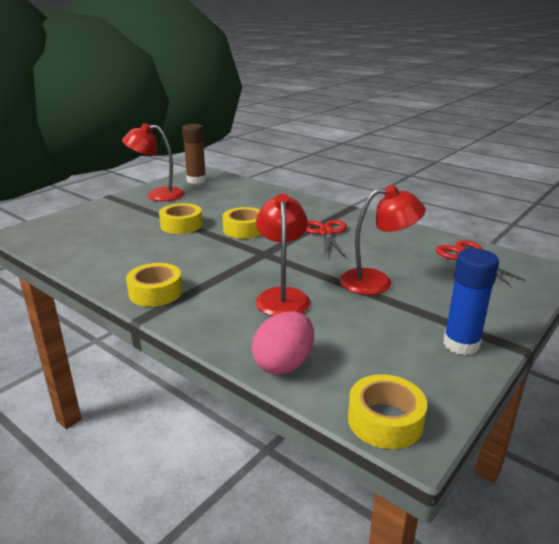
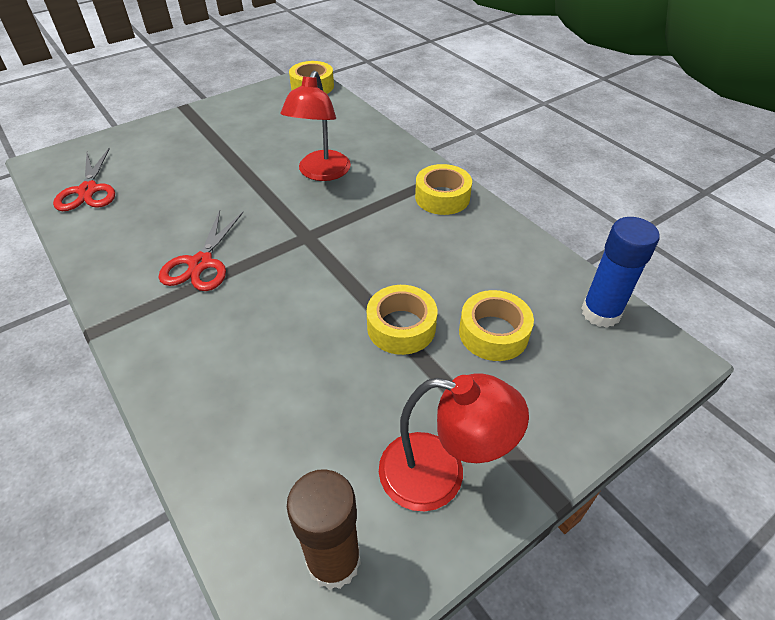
camera: 165 degrees left, 20 degrees up
yellow tape [222,207,261,239] -> yellow tape moved to [459,290,534,361]
pink egg [252,312,314,375] -> none
red lamp [340,185,426,295] -> none
blue glue stick [443,248,499,355] -> blue glue stick moved to [581,217,660,328]

